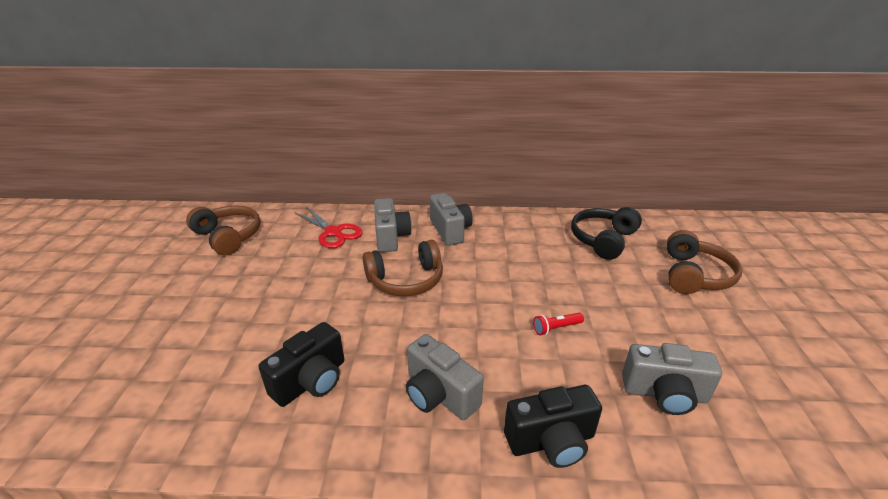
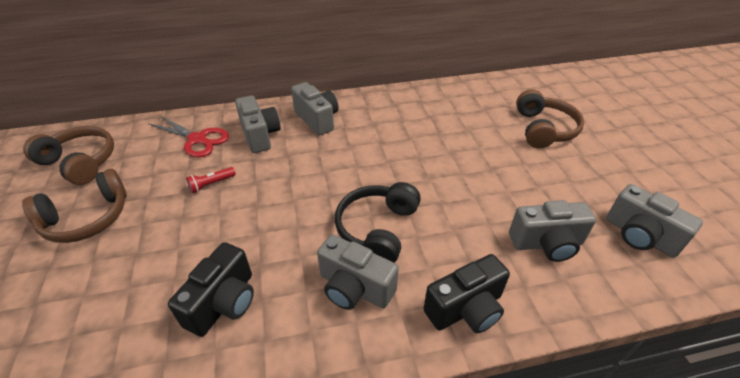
camera: 15 degrees left, 10 degrees up
brown headphones [363,240,443,296] -> brown headphones moved to [22,169,127,243]
red flashlight [533,313,584,335] -> red flashlight moved to [186,167,236,193]
black headphones [571,207,642,260] -> black headphones moved to [335,182,421,263]
none -> grey camera [606,184,703,258]

